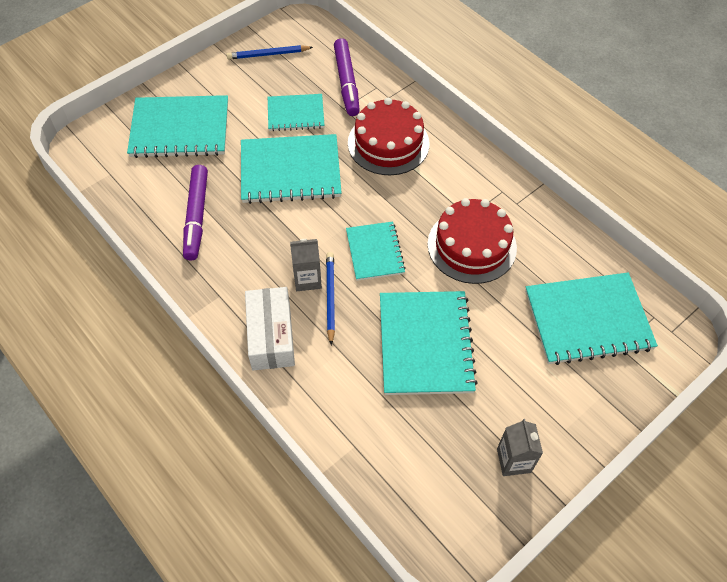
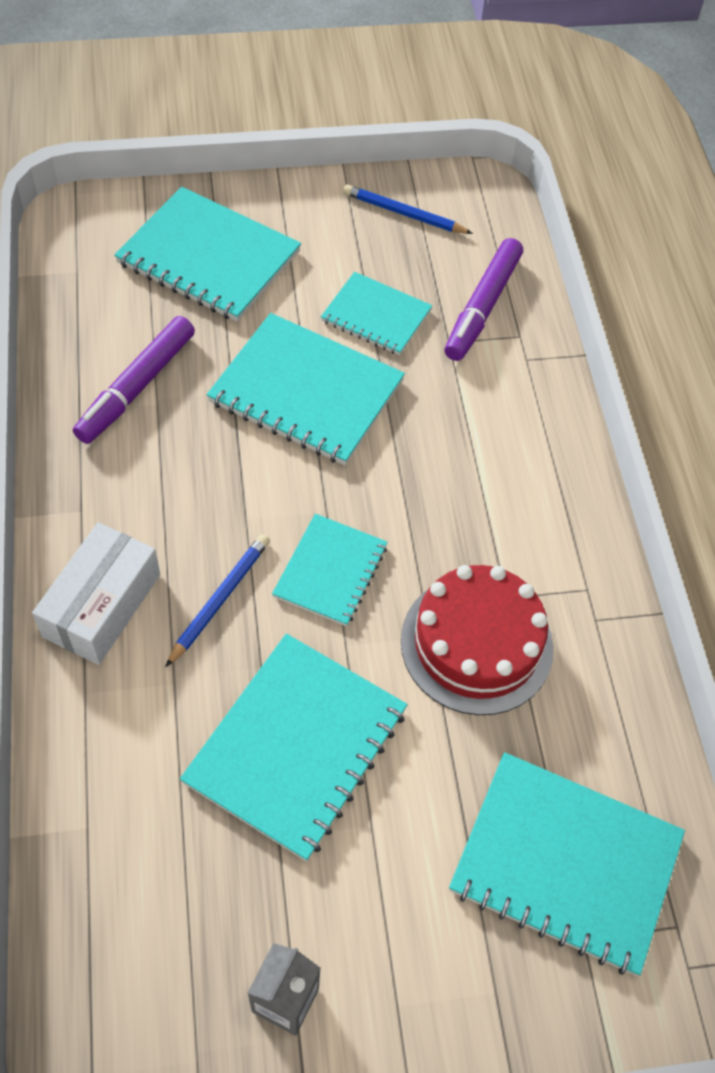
camera: 30 degrees right, 0 degrees up
grey carton [290,239,322,291] -> none
red cake [348,98,429,175] -> none

